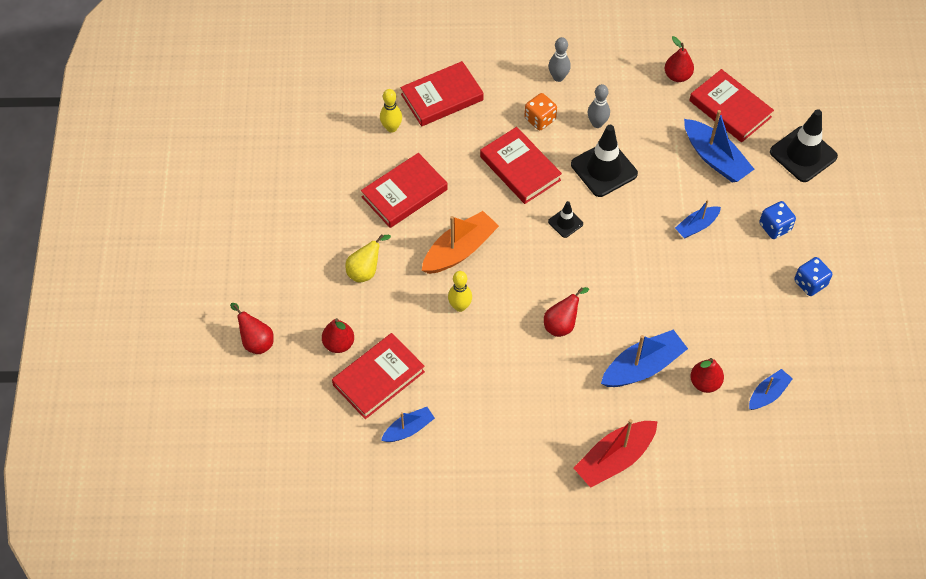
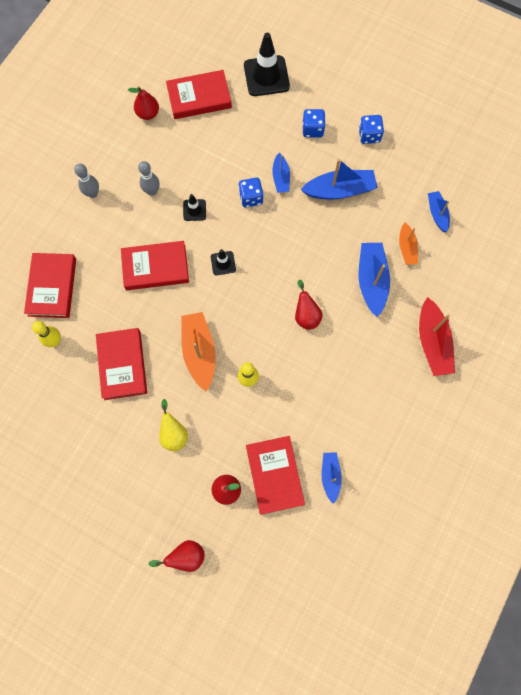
camera: 60 degrees left, 15 degrees up
orange dice [525,93,557,131] -> none
black traffic cone [571,125,638,197] -> black traffic cone [183,194,206,221], size x0.51
blue boat [684,110,754,182] -> blue boat moved to [301,159,377,200]
red pear [690,358,724,393] -> orange boat [399,223,418,265]
none -> blue dice [238,178,263,208]

